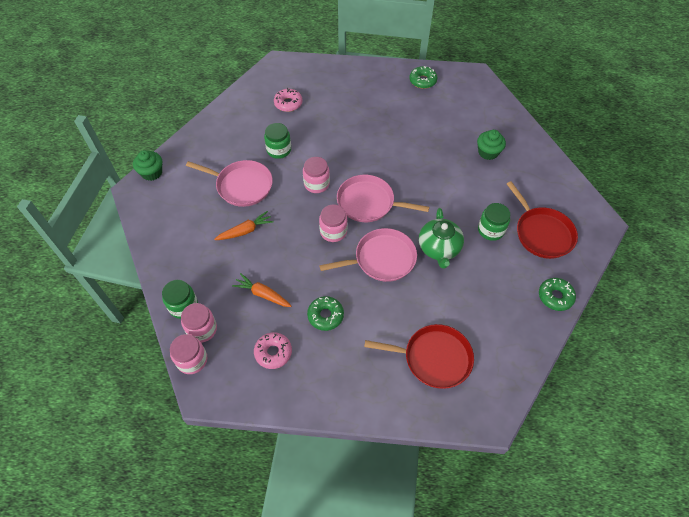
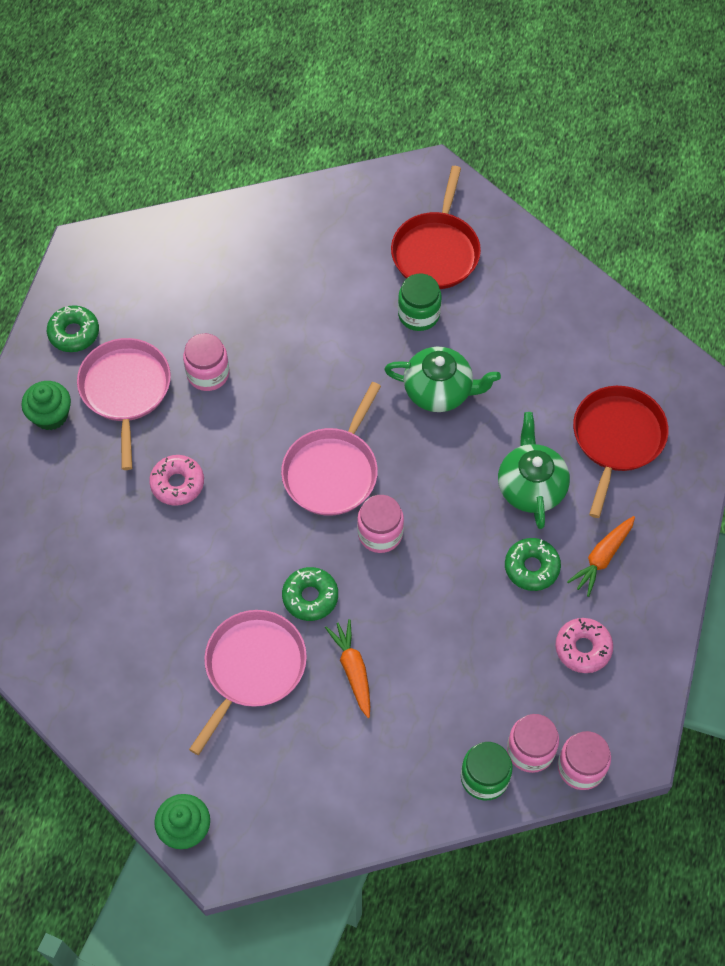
camera: 80 degrees left, 5 degrees up
orange carrot [232,273,292,307] -> orange carrot moved to [567,516,635,597]
green jar [264,123,291,159] -> none
pink donut [274,88,302,112] -> pink donut moved to [149,455,204,506]
pink jar [303,157,330,193] -> pink jar moved to [183,333,229,391]
pink pan [319,228,417,282] -> pink pan moved to [77,338,171,470]
green cupcake [477,130,506,160] -> green cupcake moved to [21,381,71,430]
red pan [507,181,578,259] -> red pan turned 120 degrees clockwise [391,166,481,289]
green donut [539,278,576,311] -> green donut moved to [282,567,338,621]
none -> green teapot [498,412,570,529]

